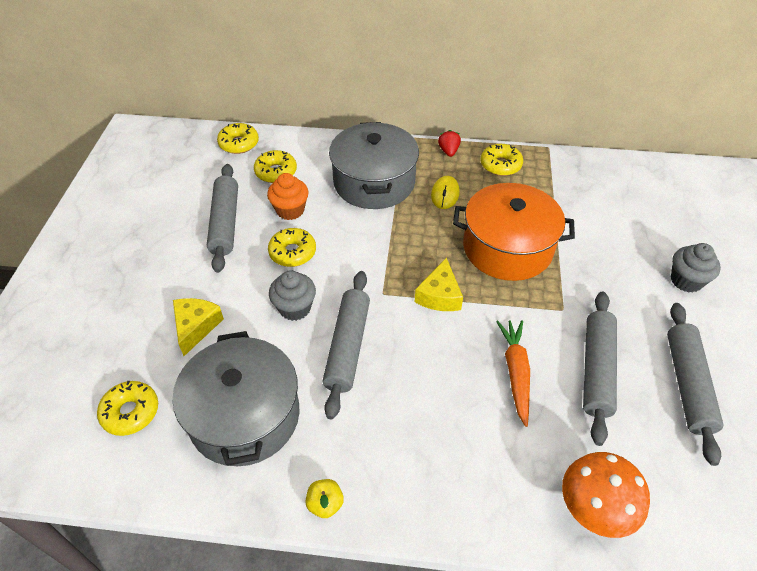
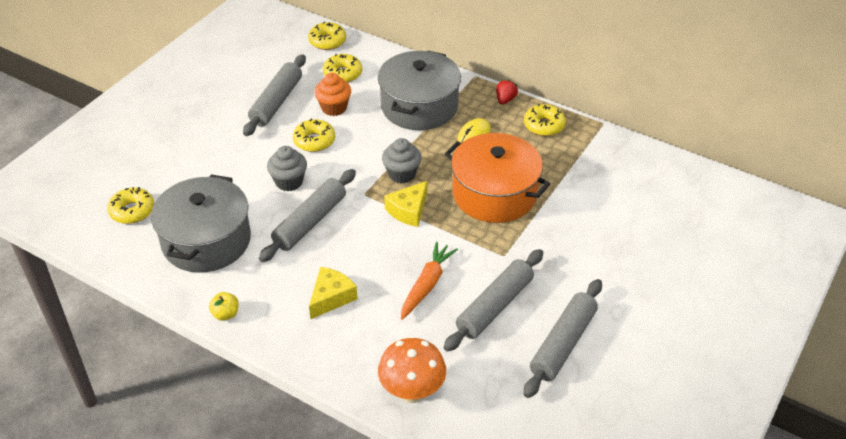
camera: 25 degrees right, 5 degrees down
yellow cheese [173,298,224,356] -> yellow cheese moved to [309,267,358,319]
grey cupcake [671,243,721,293] -> grey cupcake moved to [382,138,422,183]

